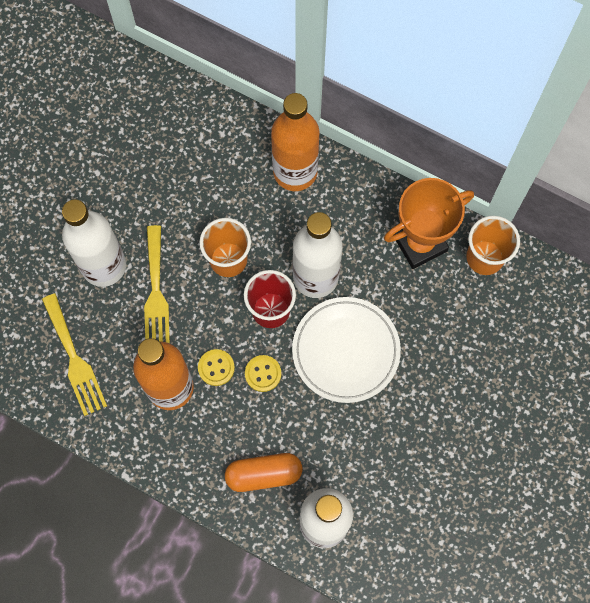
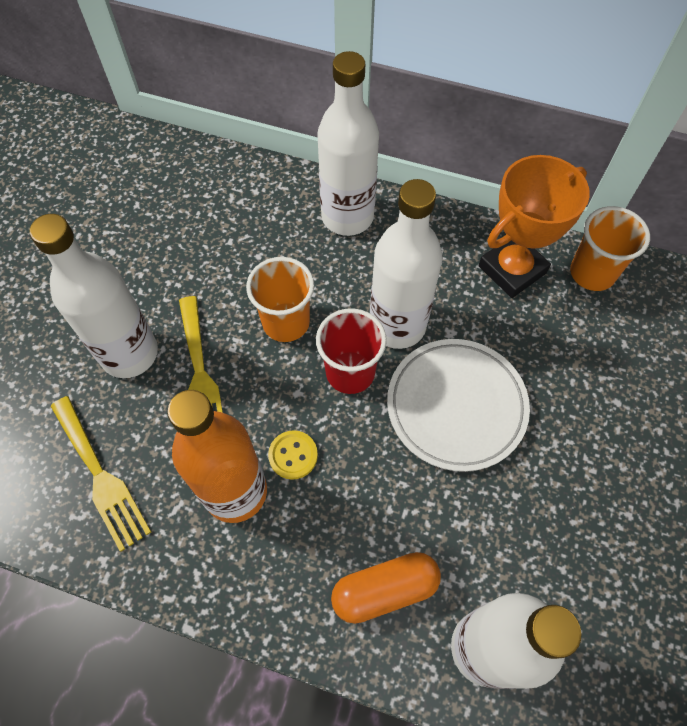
camera: 10 degrees left, 10 degrees down
yellow button [245,355,281,392] -> none
orange bottle [271,93,320,191] -> white bottle [317,51,379,236]

